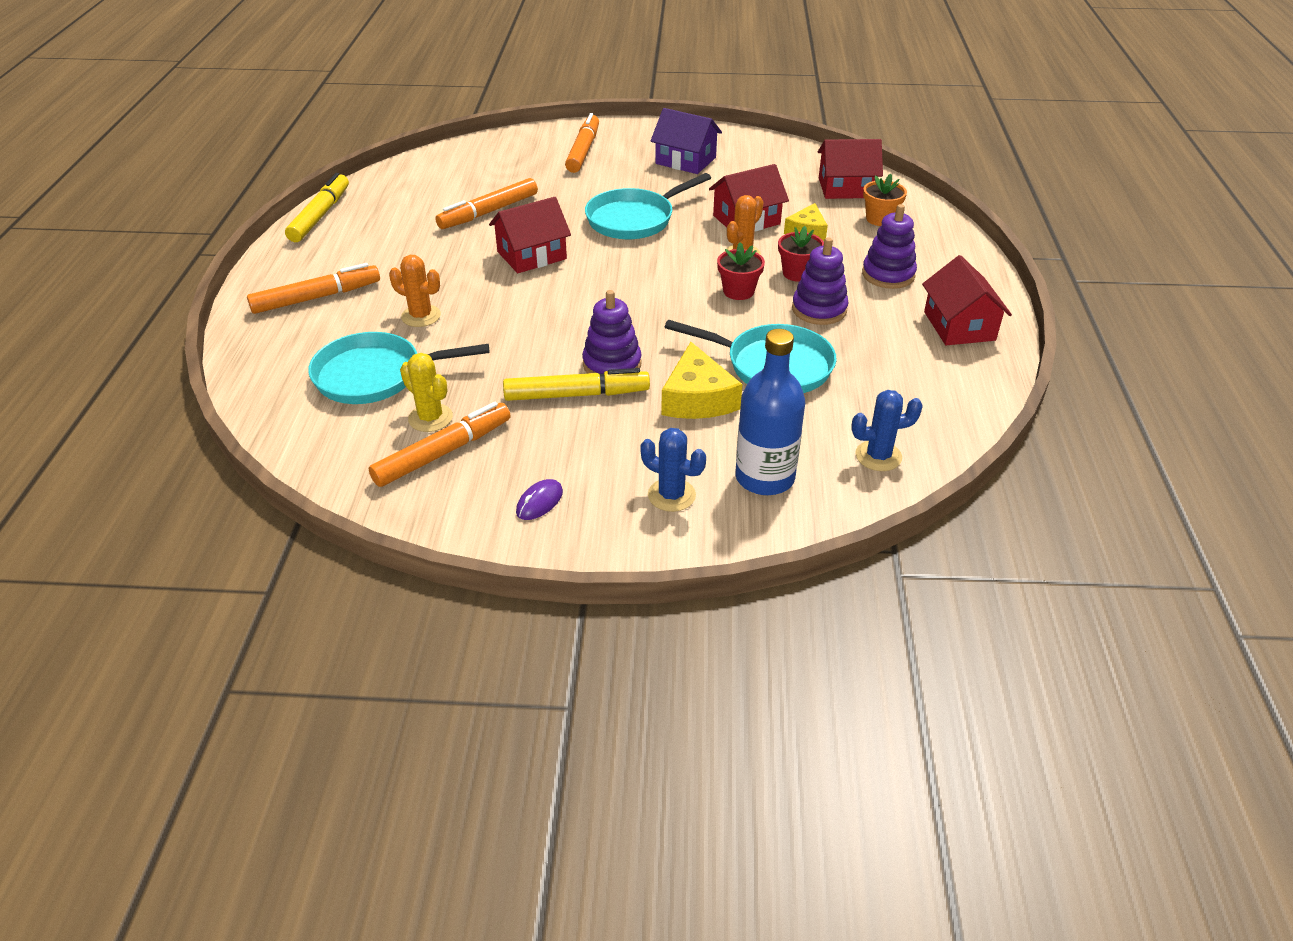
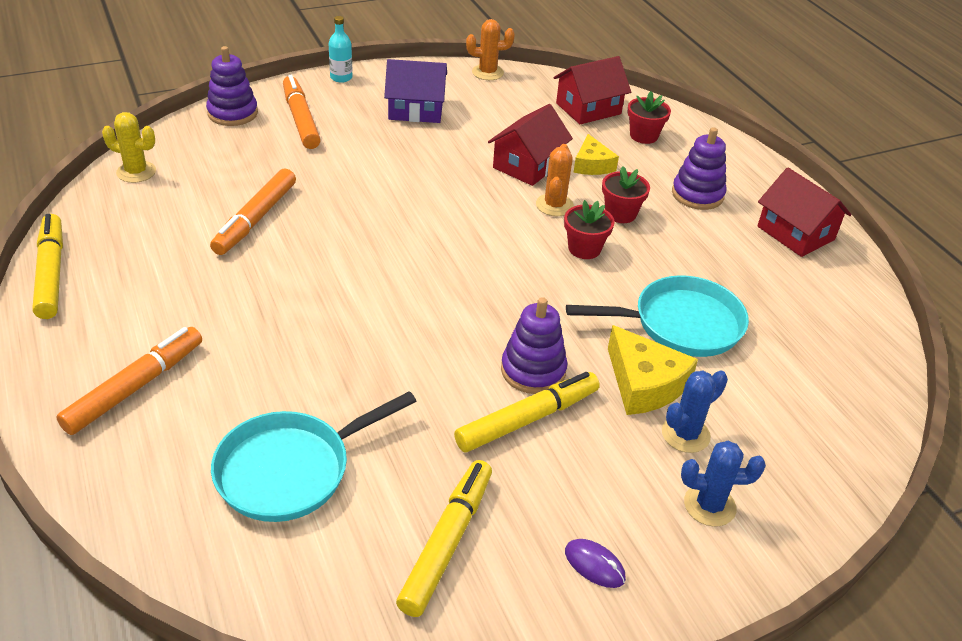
camera: 30 degrees left, 0 degrees up
orange marker [369,402,511,487] -> yellow marker [396,460,492,617]
orange cactus [389,255,441,327] -> orange cactus moved to [466,19,515,80]
yellow cactus [400,353,453,432] -> yellow cactus moved to [102,112,156,183]
red house [489,197,571,273] -> none
purple mouse [516,479,563,520] -> purple mouse turned 60 degrees counterclockwise [565,539,626,588]
turquoise pan [585,173,711,239] -> none
blue bottle [735,329,805,495] -> none
purple stacking toy [792,237,849,325] -> purple stacking toy moved to [206,46,258,126]
blue cactus [851,390,923,471] -> blue cactus moved to [662,370,728,453]
orange flower pot [863,174,907,226] -> red flower pot [627,91,671,144]
none -> turquoise bottle [329,16,352,83]

